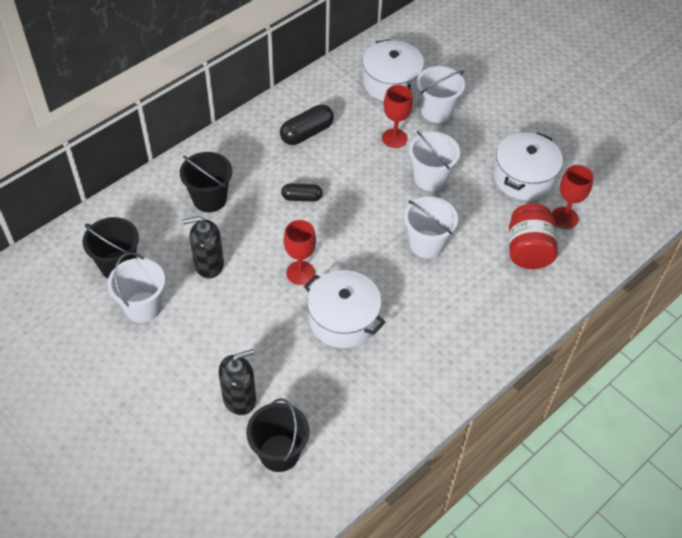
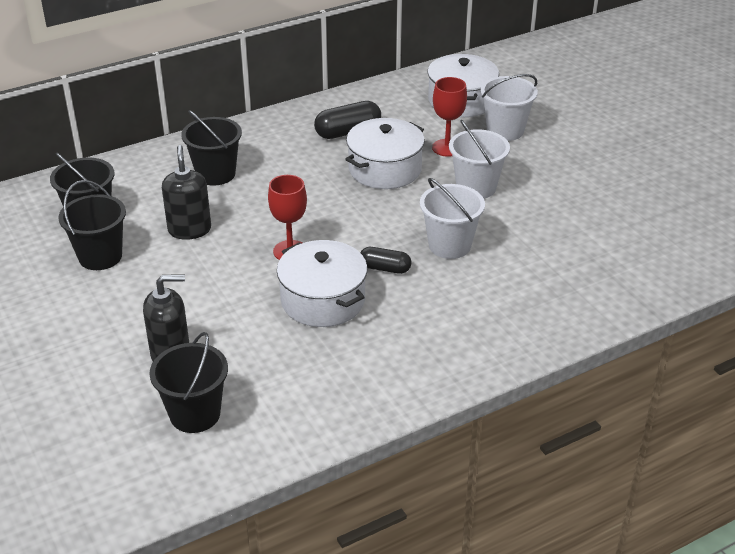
camera: 15 degrees right, 15 degrees down
white bucket [107,252,165,323] -> black bucket [58,180,126,270]
black soap dispenser [183,216,224,279] -> black soap dispenser turned 75 degrees clockwise [162,145,211,240]
black capsule [281,183,323,202] -> black capsule moved to [360,247,411,274]
white pot [494,133,563,201] -> white pot moved to [345,118,425,189]
red jar [509,204,558,269] -> none
red goblet [552,165,594,229] -> none

